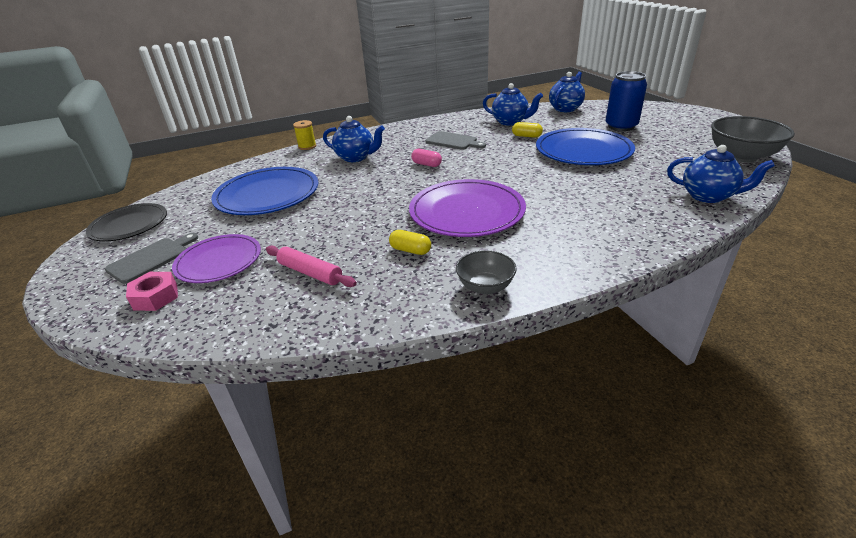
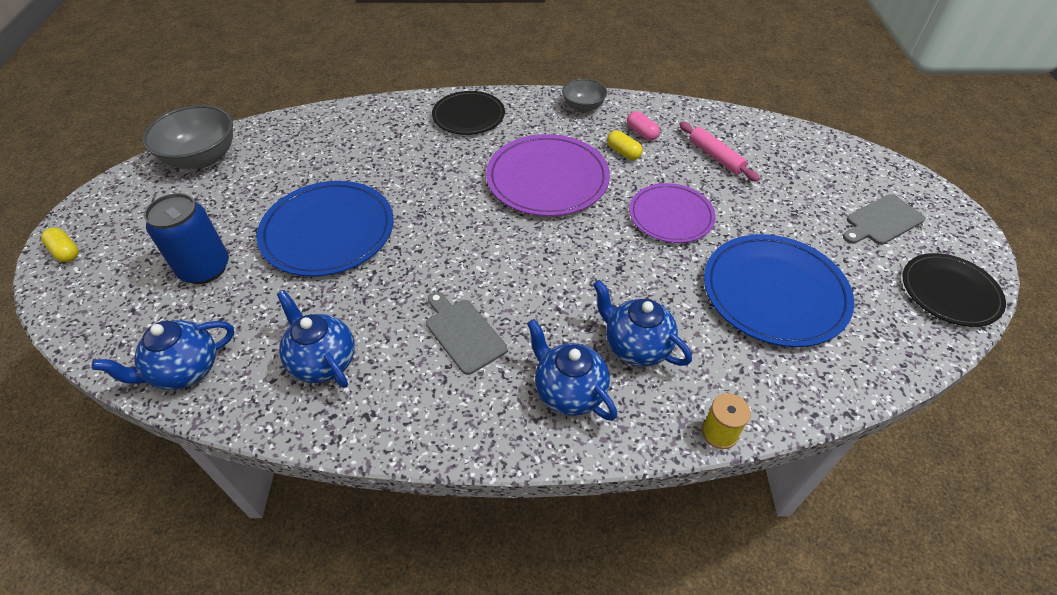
camera: 160 degrees left, 15 degrees up
pink nut [126,272,178,311] -> none
purple plate [172,234,261,283] -> purple plate moved to [629,183,716,243]
pink capsule [411,149,442,167] -> pink capsule moved to [627,111,660,141]
yellow capsule [512,122,543,138] -> yellow capsule moved to [41,228,79,262]
blue teapot [667,145,775,203] -> blue teapot moved to [527,319,617,421]
none -> black plate [432,91,505,135]

